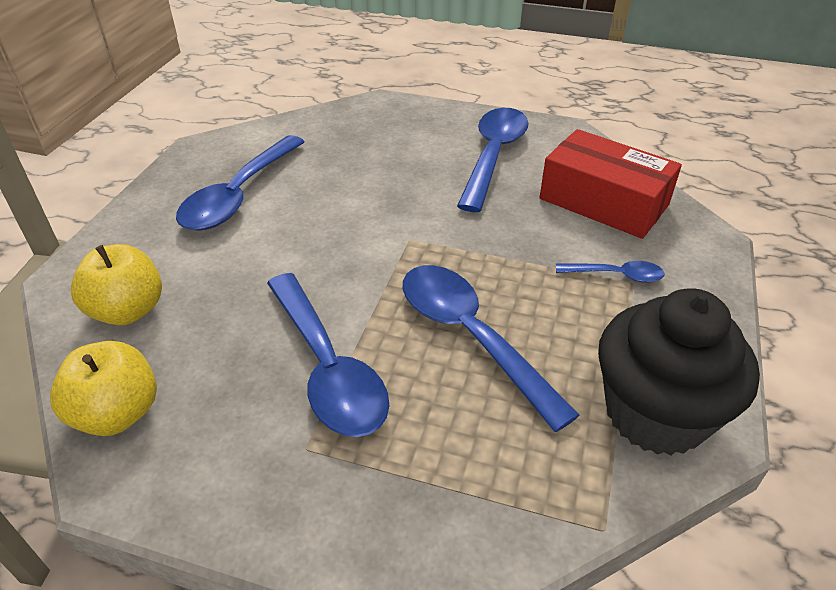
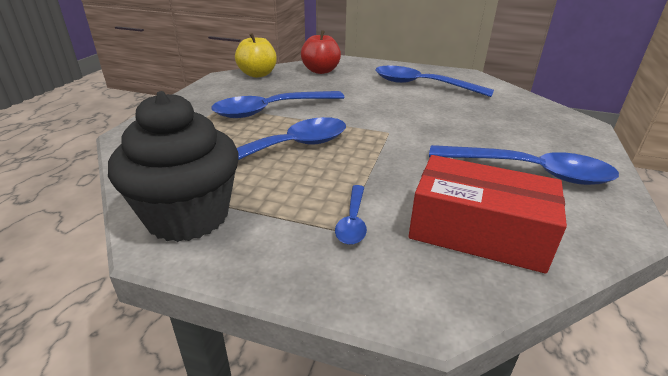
camera: 90 degrees right, 10 degrees down
yellow apple [71,244,162,325] -> red apple [301,30,341,74]
red box [540,129,682,239] -> red box turned 75 degrees clockwise [408,155,567,274]

